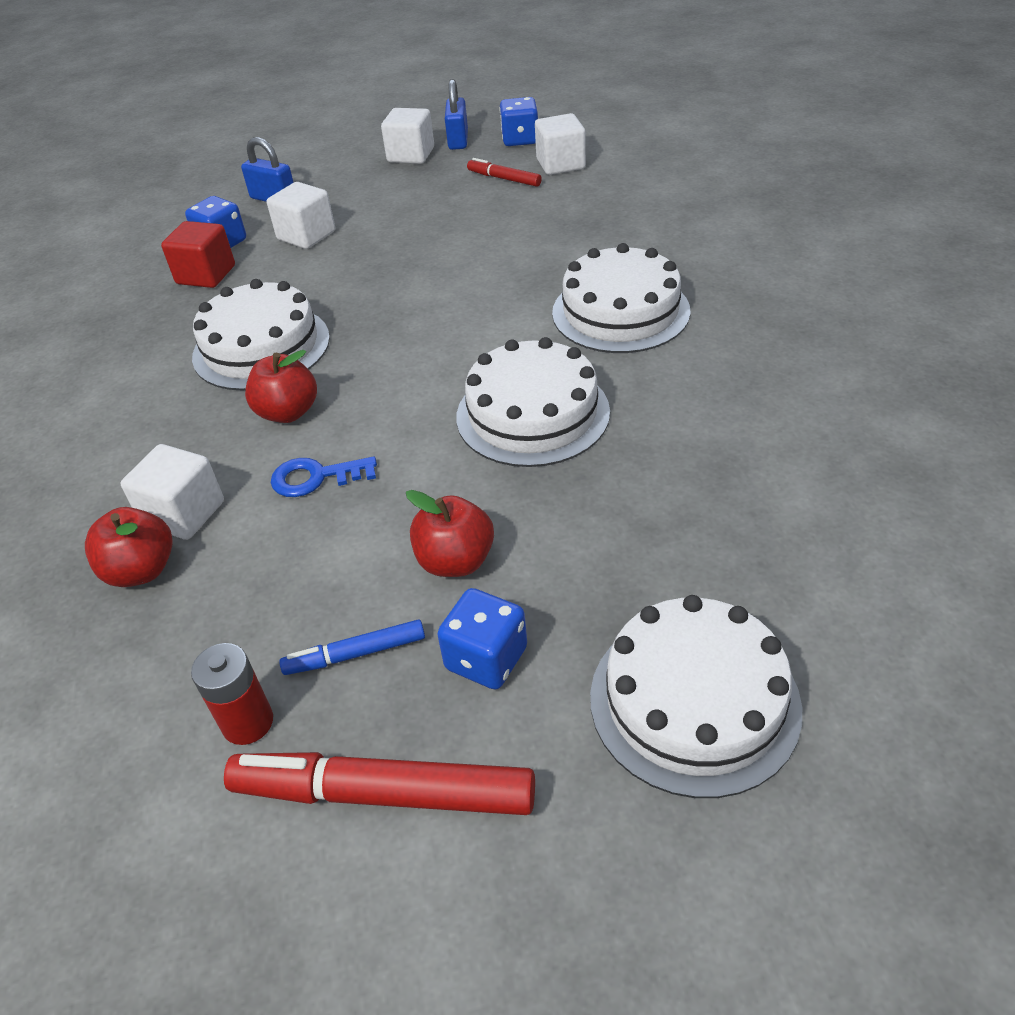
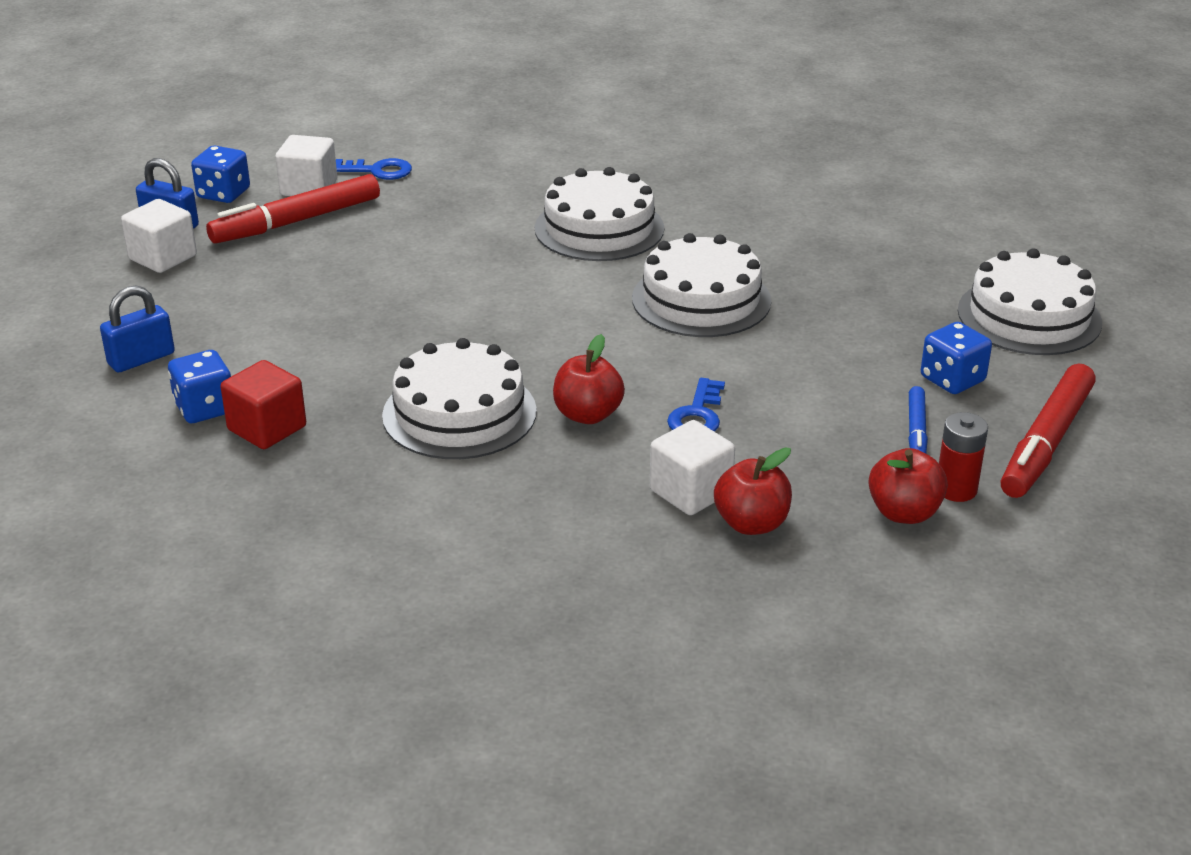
camera: 70 degrees left, 10 degrees down
white cube [267,182,335,249] -> none
red apple [406,490,494,577] -> red apple moved to [869,448,948,524]
red marker [467,158,542,187] -> red marker [206,174,380,244], size x1.89
none -> blue key [336,158,412,180]

